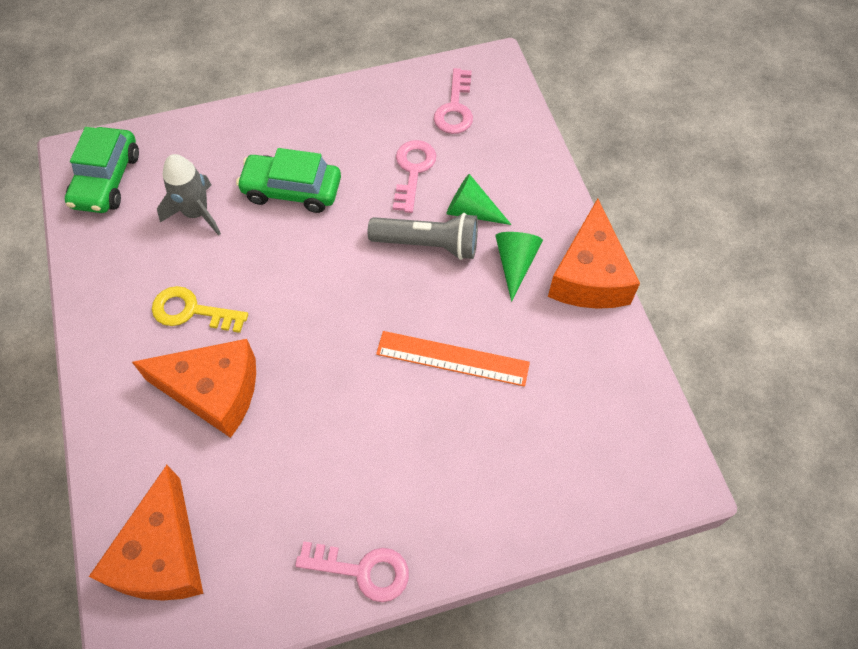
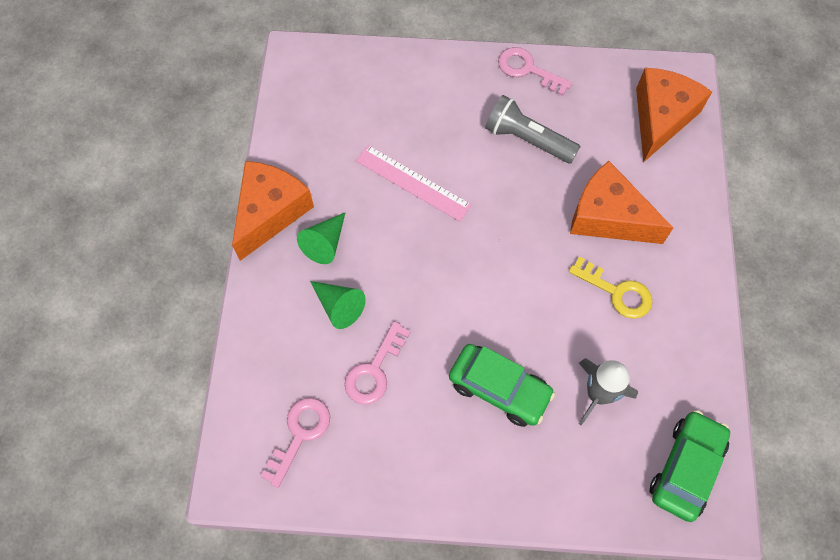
camera: 160 degrees left, 5 degrees up
grey flashlight [368,213,478,260] -> grey flashlight moved to [485,95,580,163]
orange ruler [376,331,530,387] -> pink ruler [356,145,472,222]

